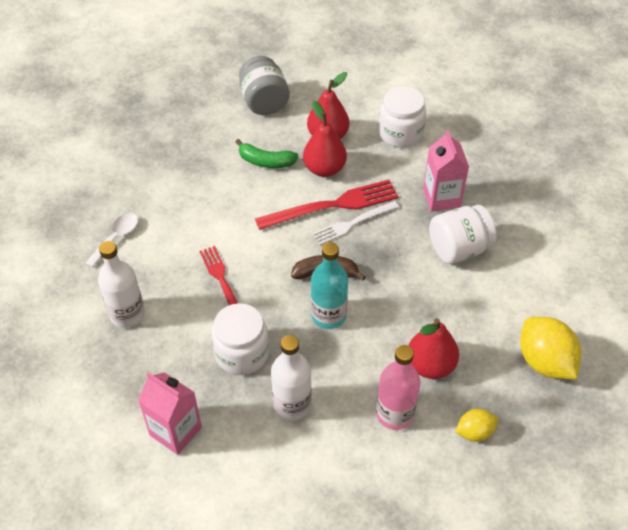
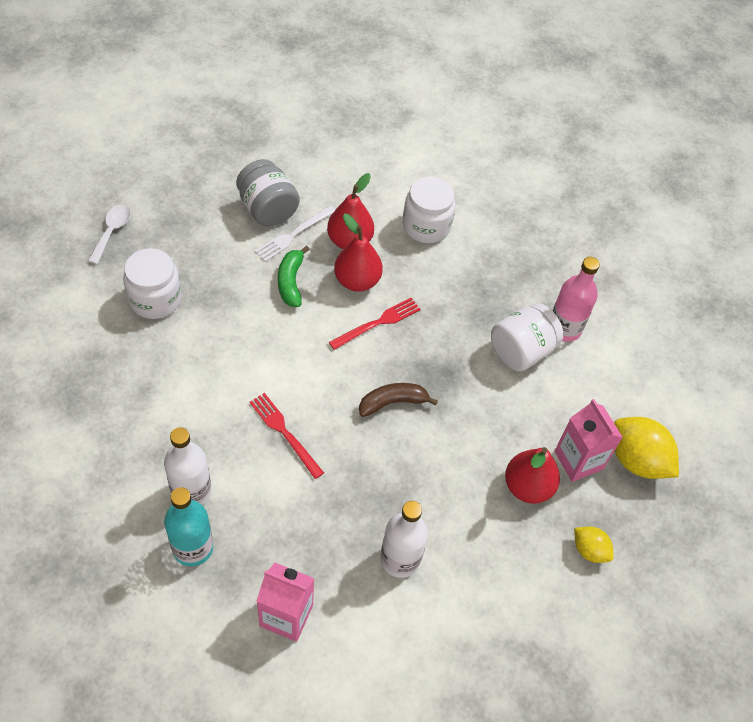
camera: 20 degrees left, 5 degrees up
white spoon [85,213,138,268] -> white spoon moved to [88,204,131,264]
white jar [212,303,269,375] -> white jar moved to [123,248,182,319]
green banana [236,139,299,168] -> green banana turned 90 degrees clockwise [278,246,310,307]
red fork [255,180,399,230] -> red fork [329,298,421,350], size x0.63
turquoise bottle [311,242,348,329] -> turquoise bottle moved to [164,487,213,566]
white fork [312,201,399,245] -> white fork moved to [255,205,336,262]
pink bottle [376,345,421,430] -> pink bottle moved to [553,257,600,342]
pink carton [423,130,469,212] -> pink carton moved to [554,399,623,482]
yellow lemon [455,409,498,442] -> yellow lemon turned 75 degrees clockwise [574,526,614,563]

